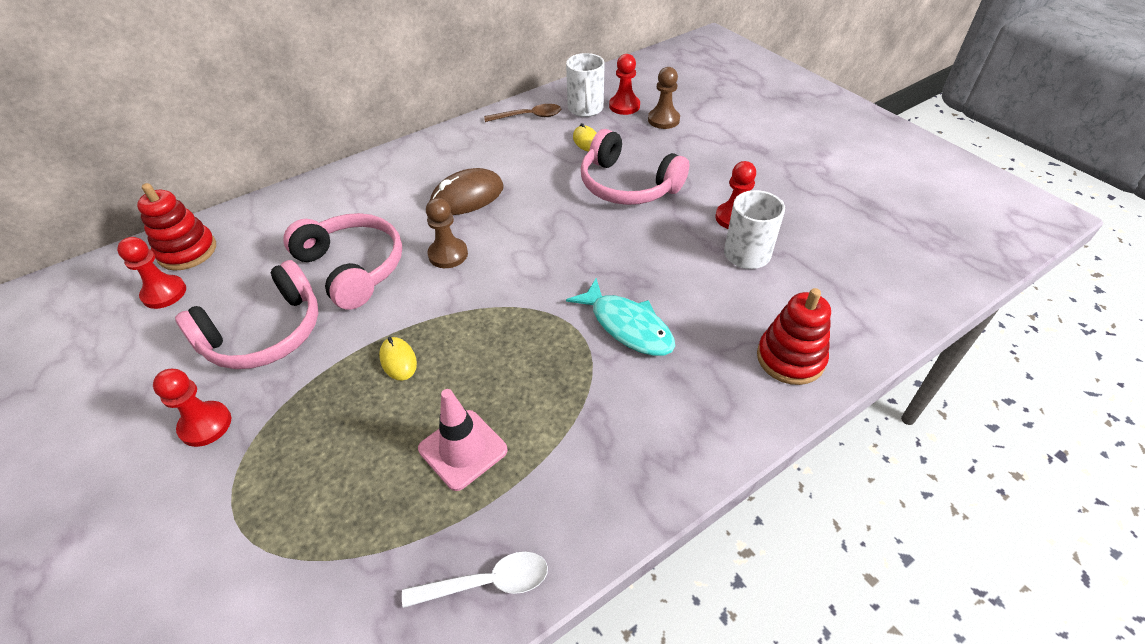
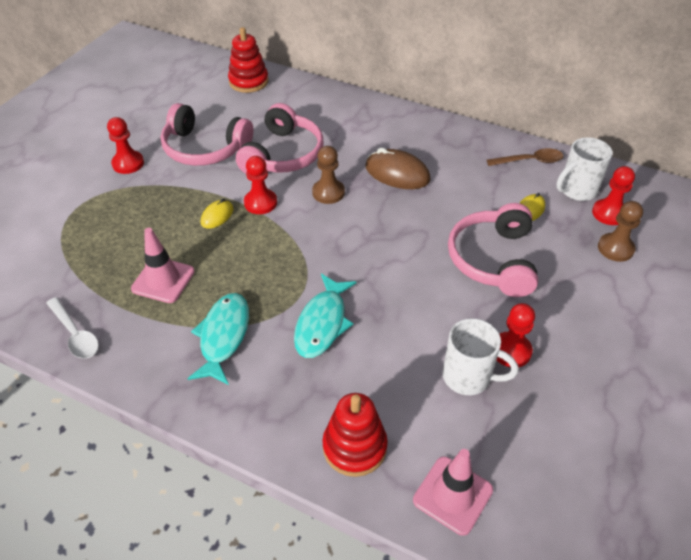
camera: 60 degrees right, 0 degrees up
red pawn [117,237,186,309] -> red pawn moved to [244,156,277,214]
brown spoon [484,104,561,122] -> brown spoon turned 60 degrees counterclockwise [487,148,563,166]
none -> turquoise fish [187,293,249,385]
none -> pink traffic cone [413,449,493,536]

